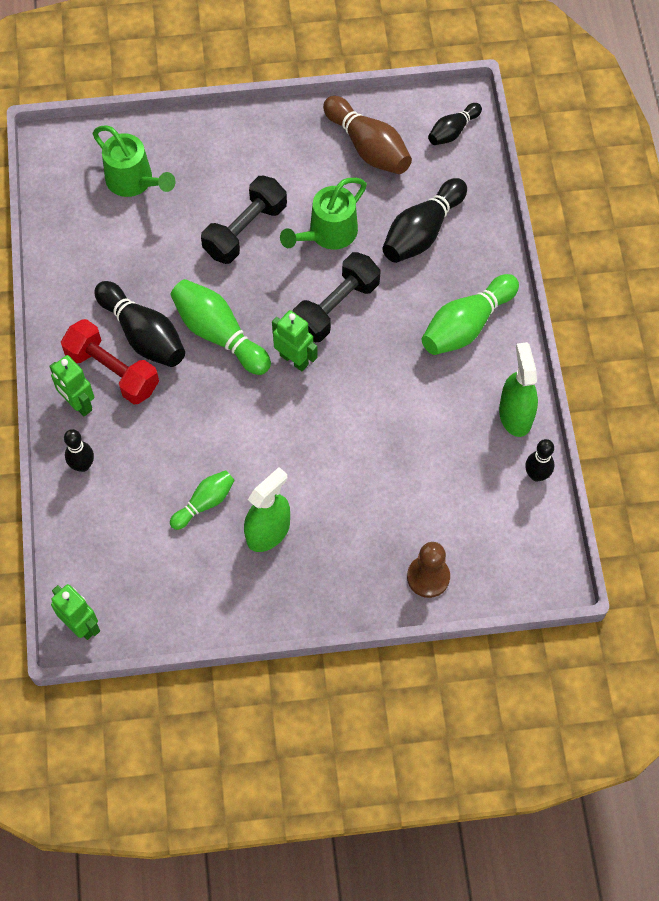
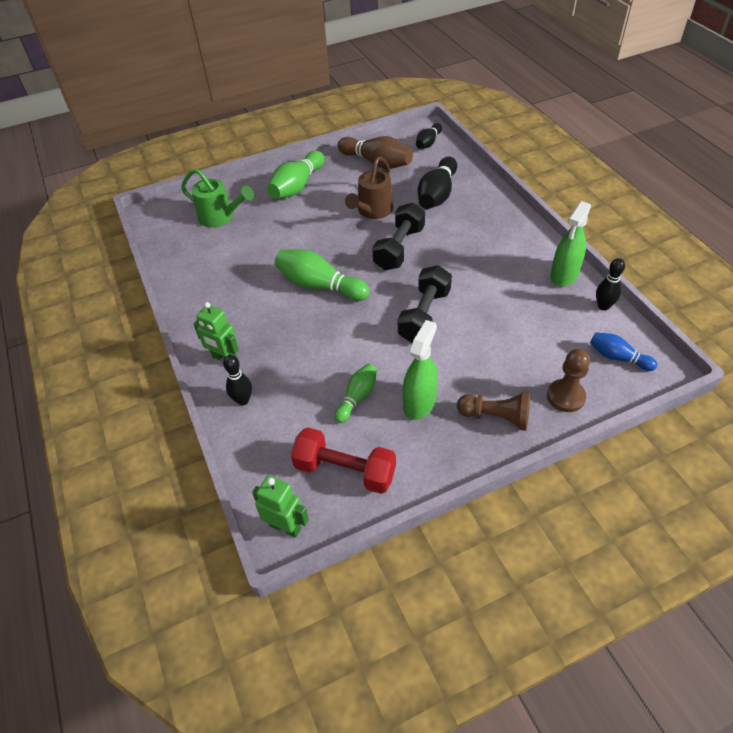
camera: 15 degrees left, 15 degrees down
red dumbbell [61,319,159,404] -> red dumbbell moved to [291,428,396,494]
black bowling pin [94,281,185,367] -> none
black dumbbell [201,176,287,264] -> black dumbbell moved to [398,265,452,343]
green robot [272,310,318,371] -> none
green watering can [280,178,367,249] -> brown watering can [345,157,393,219]
green bowling pin [422,274,519,355] -> green bowling pin moved to [267,151,324,199]
green spray bottle [499,342,538,437] -> green spray bottle turned 120 degrees counterclockwise [550,201,591,287]
none -> brown pawn [457,391,530,431]
none -> blue bowling pin [590,332,657,371]

